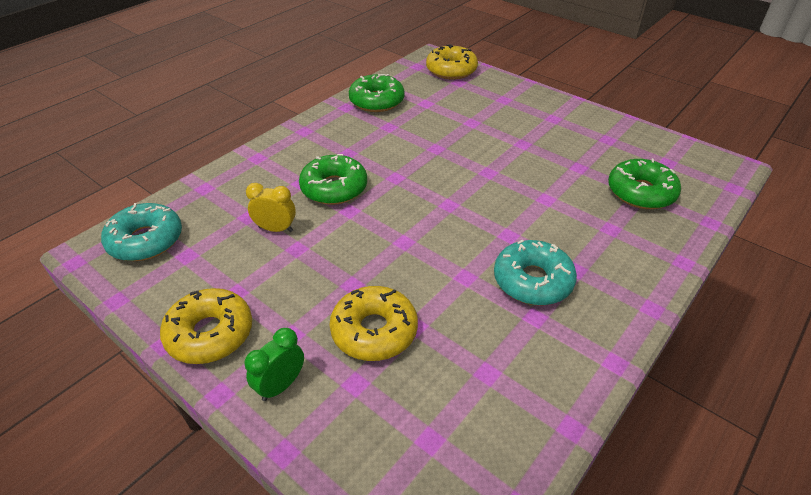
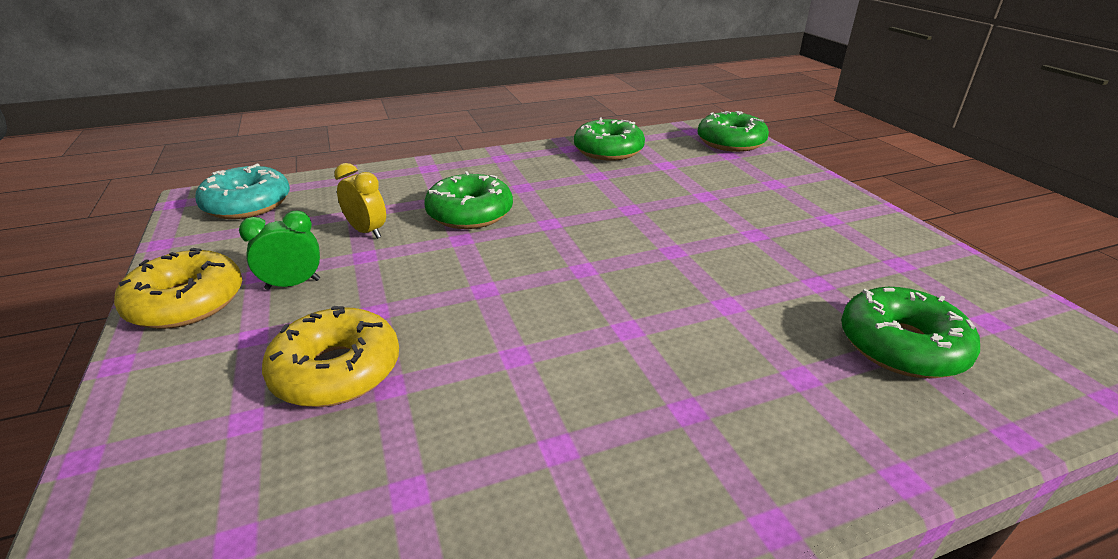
camera: 30 degrees right, 10 degrees down
green clock [244,328,304,401] -> green clock moved to [239,211,320,290]
yellow donut [426,44,478,79] -> green donut [697,111,769,152]
turquoise donut [494,240,577,305] -> none

